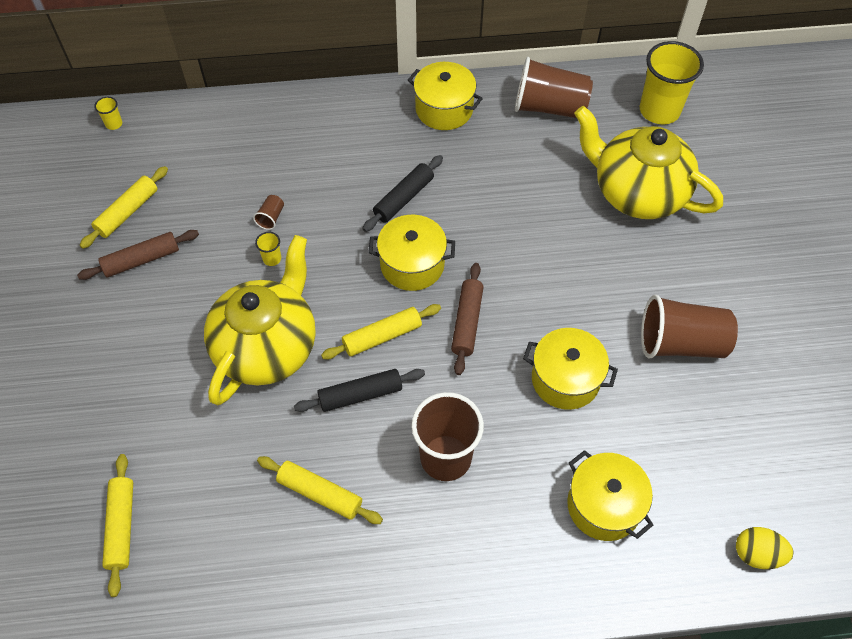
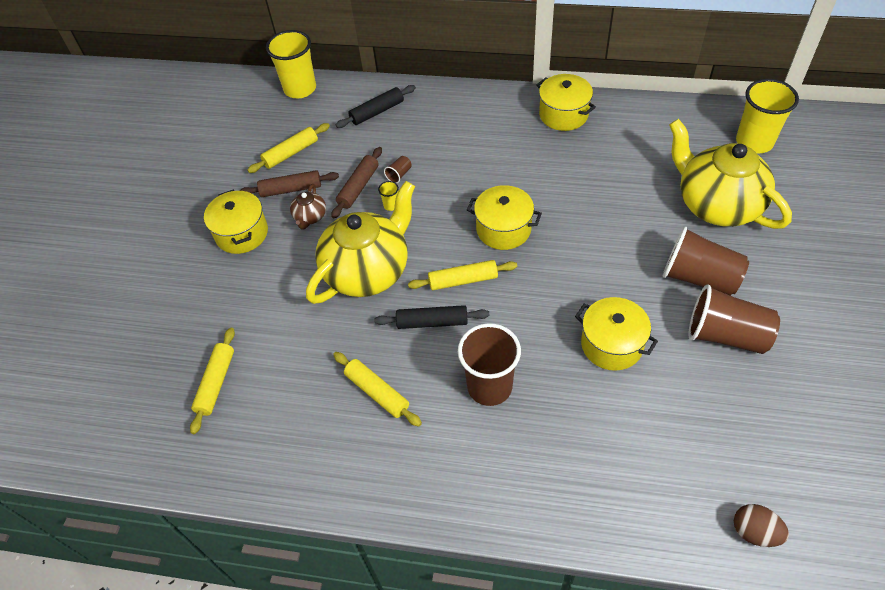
camera: 20 degrees right, 5 degrees down
yellow cup [94,97,122,130] -> yellow cup [266,30,316,98], size x2.44
black rolling pin [363,155,443,232] -> black rolling pin moved to [336,85,416,128]
brown rolling pin [451,263,483,375] -> brown rolling pin moved to [331,147,382,218]
brown cup [515,57,593,118] -> brown cup moved to [663,226,749,296]
yellow pot [567,450,653,541] -> yellow pot moved to [204,190,268,254]
yellow egg [736,527,793,569] -> brown egg [734,504,789,547]
none -> brown teapot [290,184,326,230]

